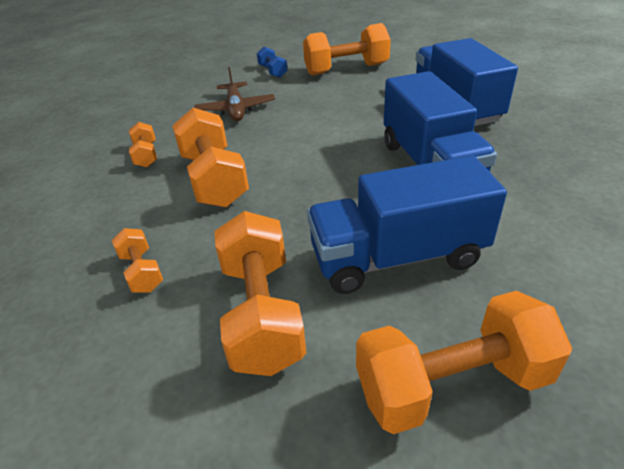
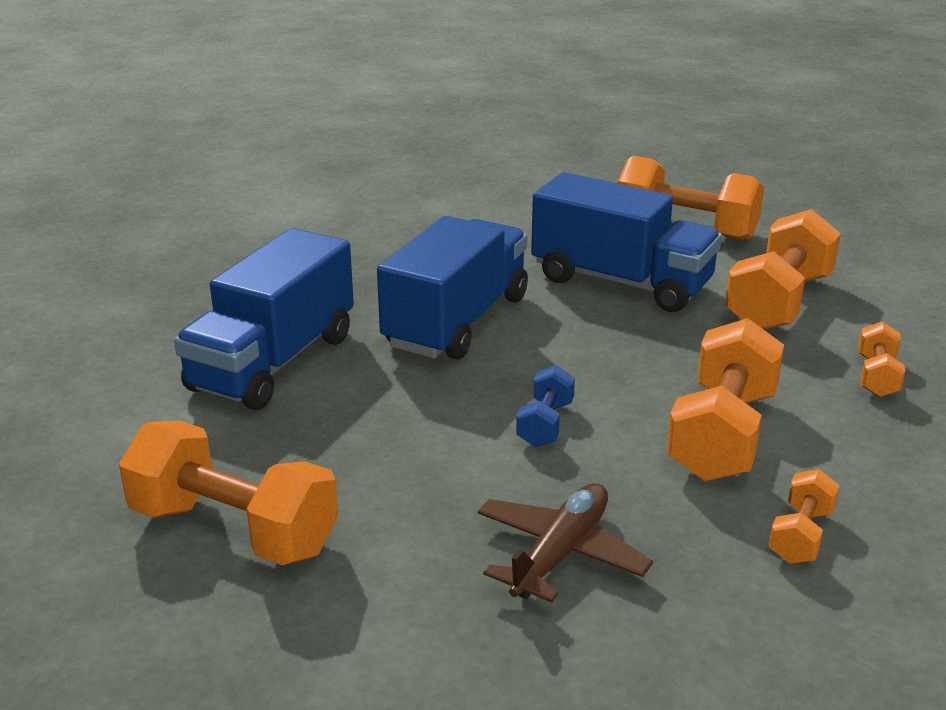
camera: 140 degrees left, 10 degrees down
blue dumbbell [257,47,288,78] -> blue dumbbell moved to [516,365,575,447]

